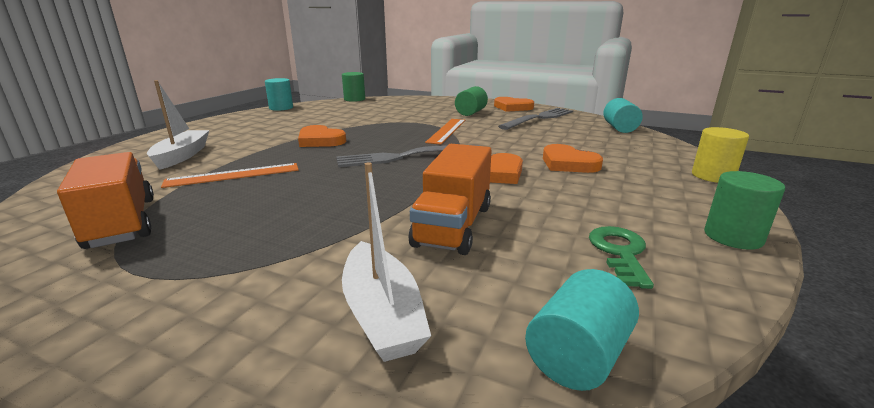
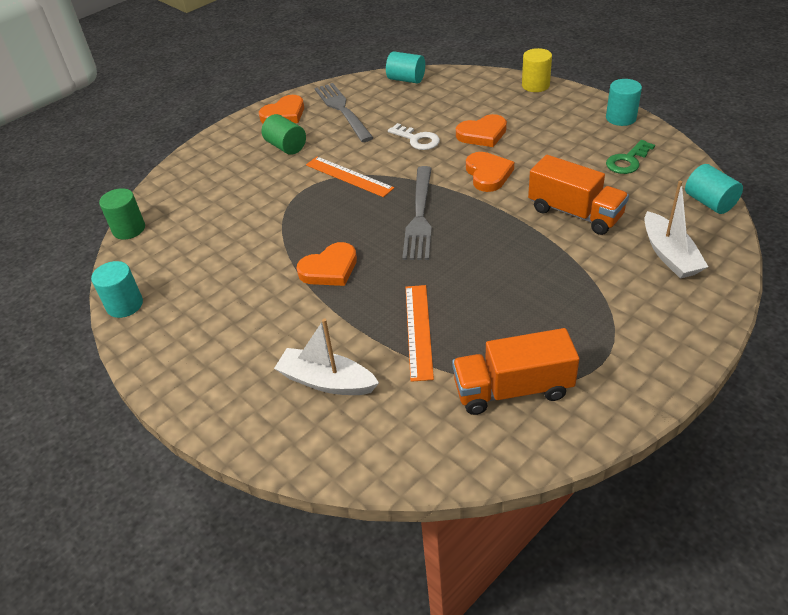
camera: 65 degrees left, 20 degrees up
white boat [342,162,431,362] -> white boat turned 75 degrees clockwise [644,181,709,279]
green key [589,226,654,289] -> green key turned 75 degrees counterclockwise [606,140,655,174]
green cylinder [704,171,785,250] -> turquoise cylinder [606,79,642,126]
none -> white key [388,123,440,150]

